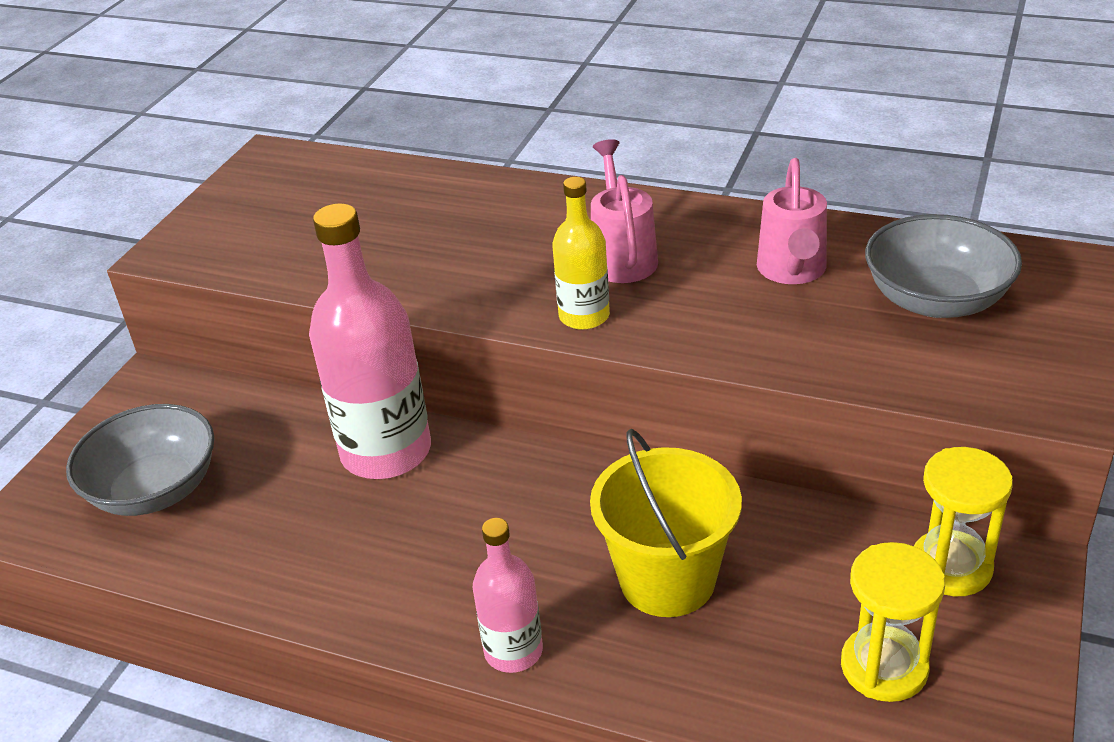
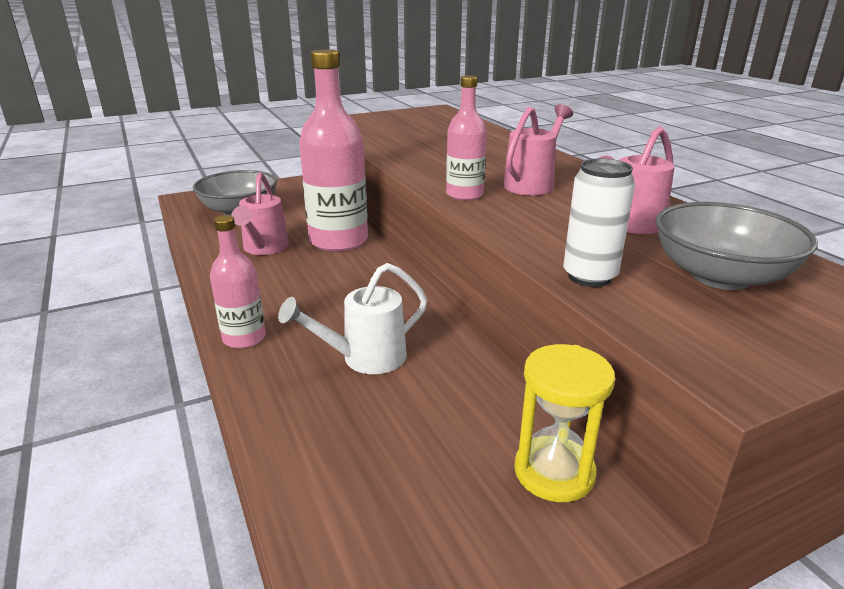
camera: 40 degrees right, 10 degrees down
yellow bottle [552,177,610,330] -> pink bottle [446,76,487,201]
yellow bucket [590,428,742,617] -> white watering can [278,263,428,374]
yellow hourglass [841,542,945,702] -> none
none -> pink watering can [231,172,289,255]
none -> white can [563,158,635,287]

